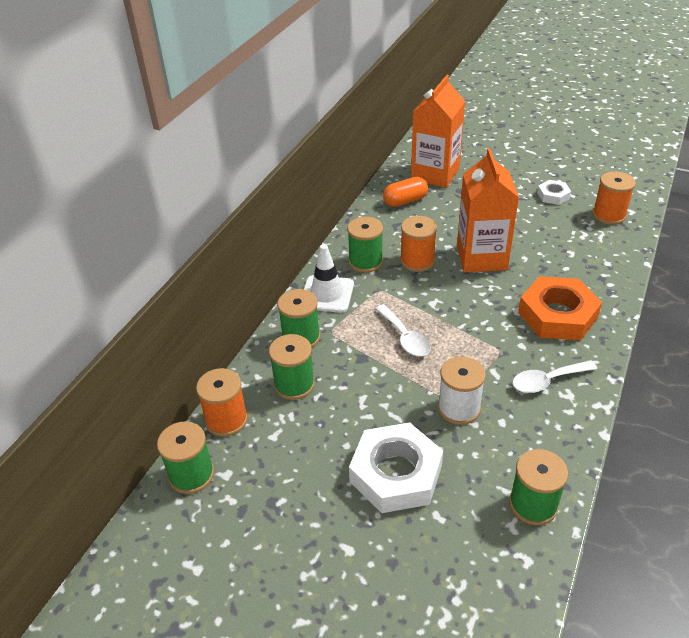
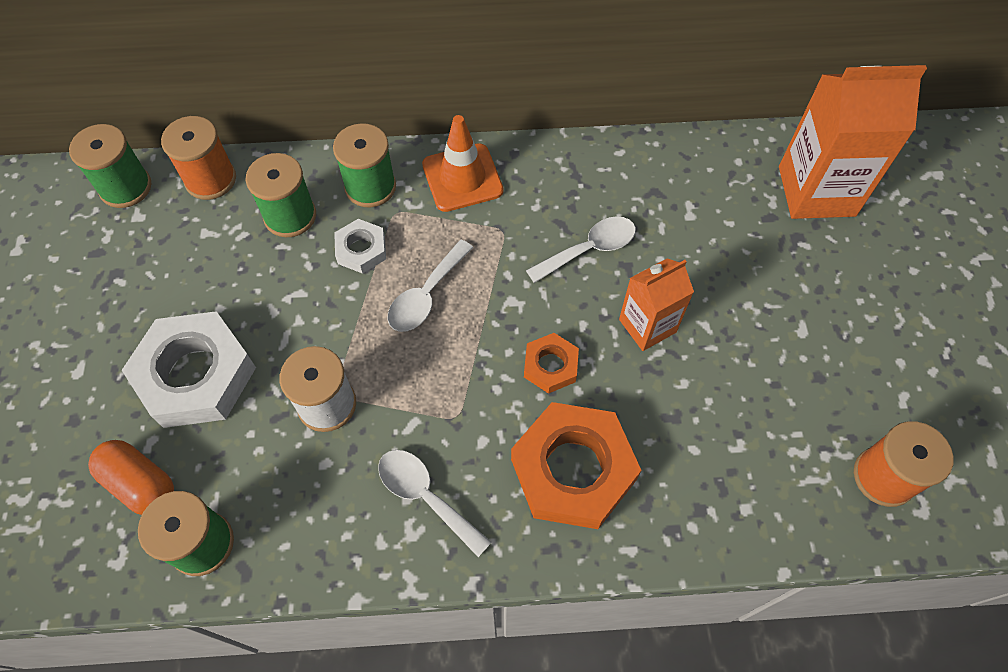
camera: 60 degrees right, 20 degrees up
white traffic cone [304,244,354,313] -> orange traffic cone [422,115,504,212]
green spool [347,217,383,273] -> none
orange capsule [383,177,428,207] -> orange capsule moved to [88,440,174,515]
orange spool [400,216,437,272] -> white spoon [526,216,636,283]
orange carton [457,148,519,272] -> orange carton [619,258,694,351], size x0.59
white nut [537,180,571,205] -> white nut moved to [334,219,386,274]
none -> orange nut [524,333,579,394]

